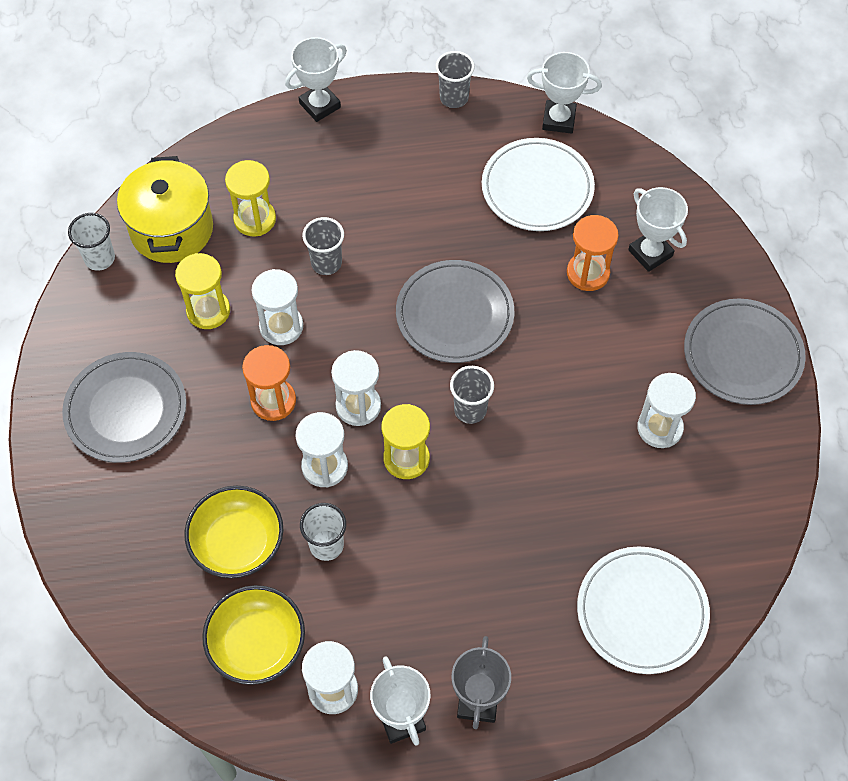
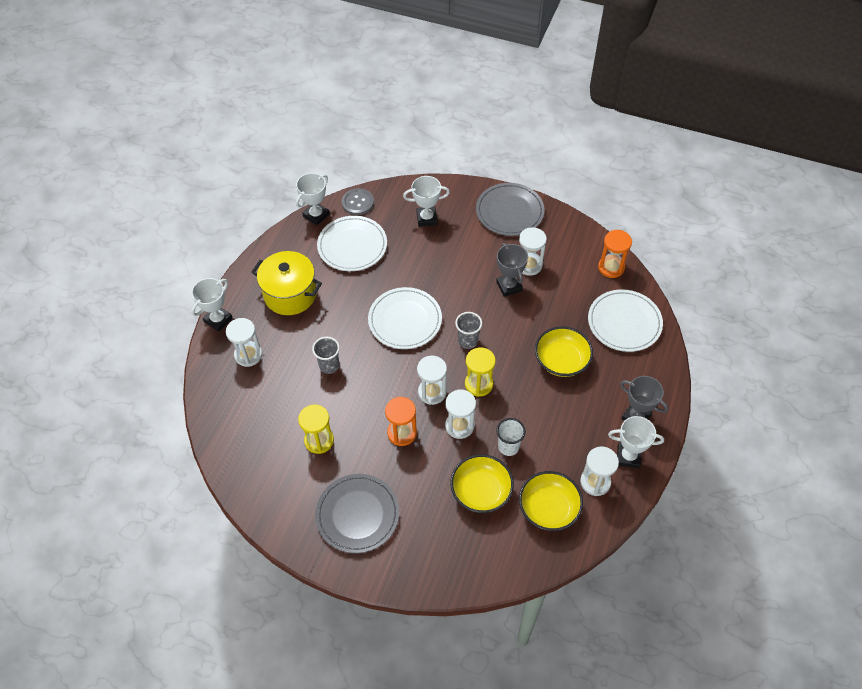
camera: 60 degrees left, 5 degrees down
white cup [68,213,115,271] -> none
yellow pot [117,156,213,263] -> yellow pot moved to [251,251,322,315]
yellow hourglass [225,160,276,236] -> none
white hourglass [252,269,303,345] -> white hourglass moved to [226,318,263,367]
white trophy [285,37,347,122] -> white trophy turned 45 degrees clockwise [192,278,232,332]
grey plate [396,260,514,363] -> white plate [368,287,442,349]
grey cup [436,51,475,108] -> none
orange hourglass [567,215,619,291] -> orange hourglass moved to [598,230,632,278]
none -> grey button [342,188,374,215]
none -> grey trophy [496,243,528,297]
none -> yellow bowl [535,326,593,377]

